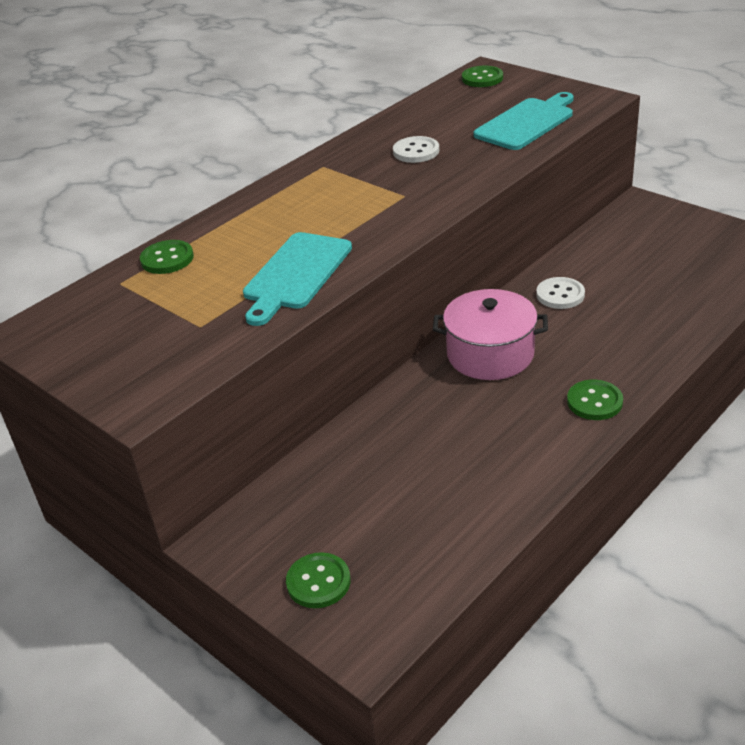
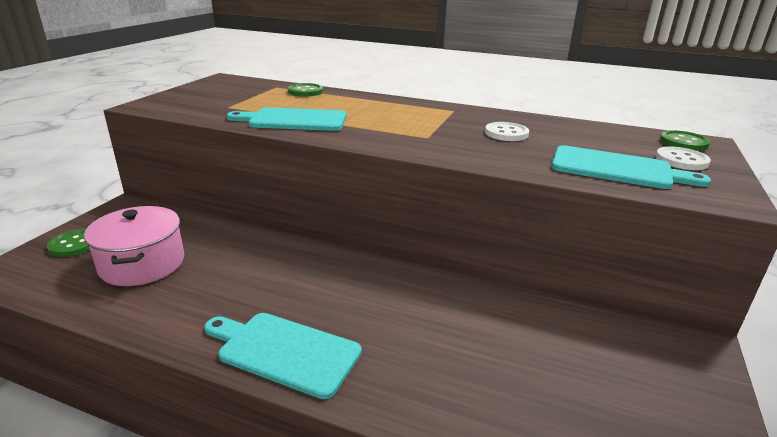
camera: 65 degrees right, 10 degrees down
pink pot [433,289,548,380] -> pink pot moved to [84,206,184,286]
white button [536,277,585,309] -> white button moved to [656,147,711,170]
green button [567,380,623,420] -> turquoise cutting board [204,313,362,399]

